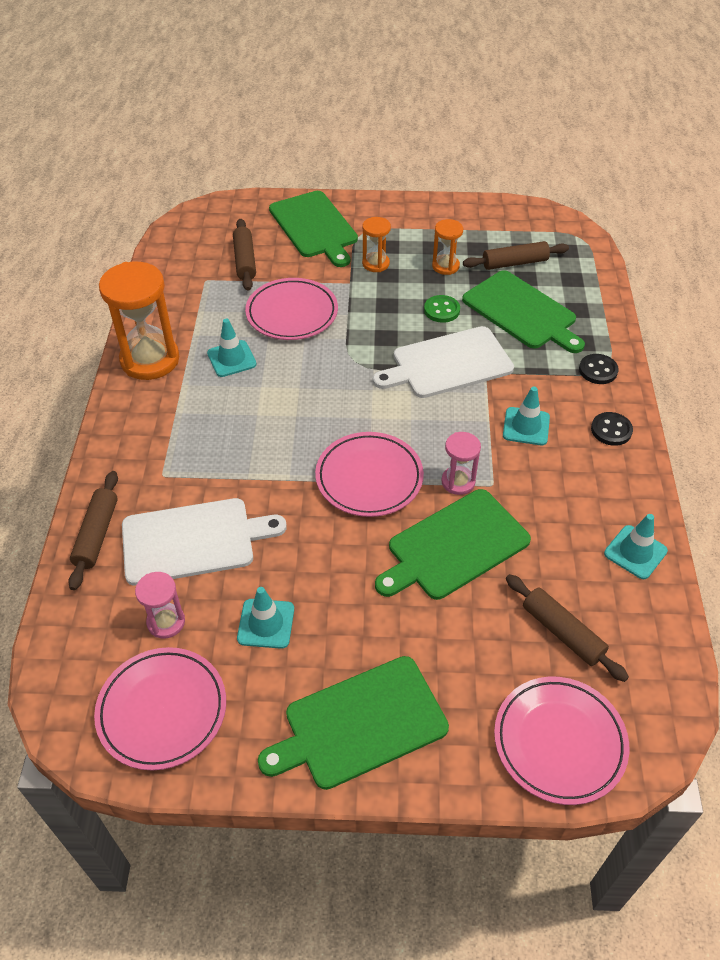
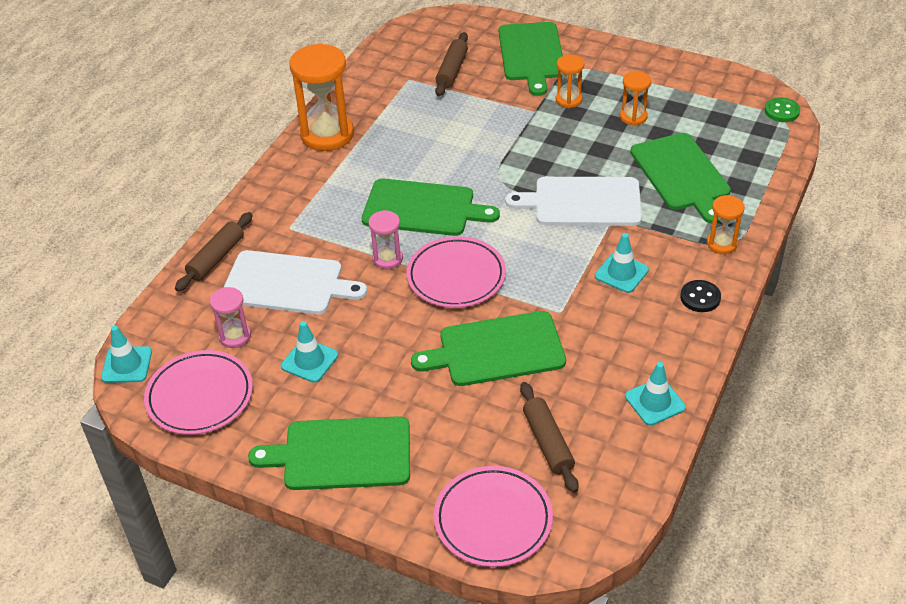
camera: 25 degrees right, 5 degrees down
turquoise traffic cone [207,319,257,377] -> turquoise traffic cone moved to [101,326,152,383]
pink plate [245,278,338,340] -> none
green button [424,295,460,323] -> green button moved to [765,97,800,122]
pink hourglass [441,432,481,495] -> pink hourglass moved to [369,210,403,269]
brown rolling pin [463,241,569,270] -> none
black button [579,354,619,384] -> orange hourglass [707,195,745,254]
none -> green cutting board [362,178,500,236]

